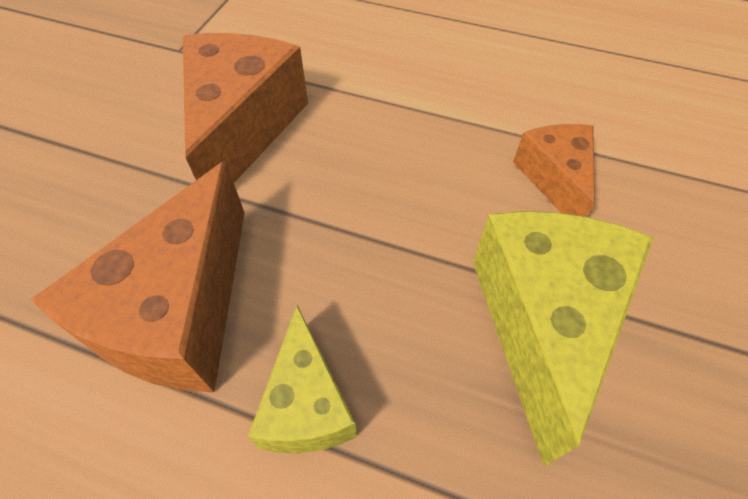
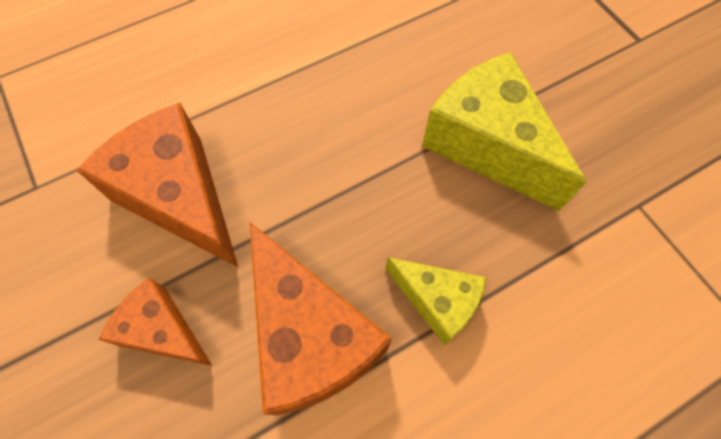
camera: 50 degrees left, 10 degrees up
orange cheese [513,124,595,217] -> orange cheese moved to [99,278,212,366]

